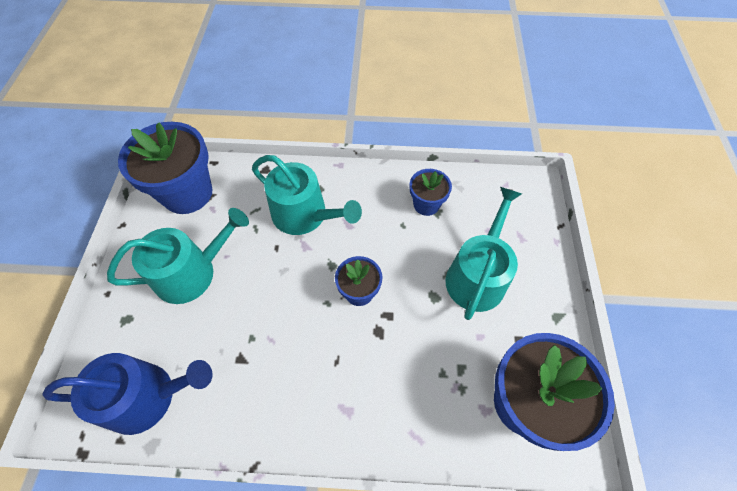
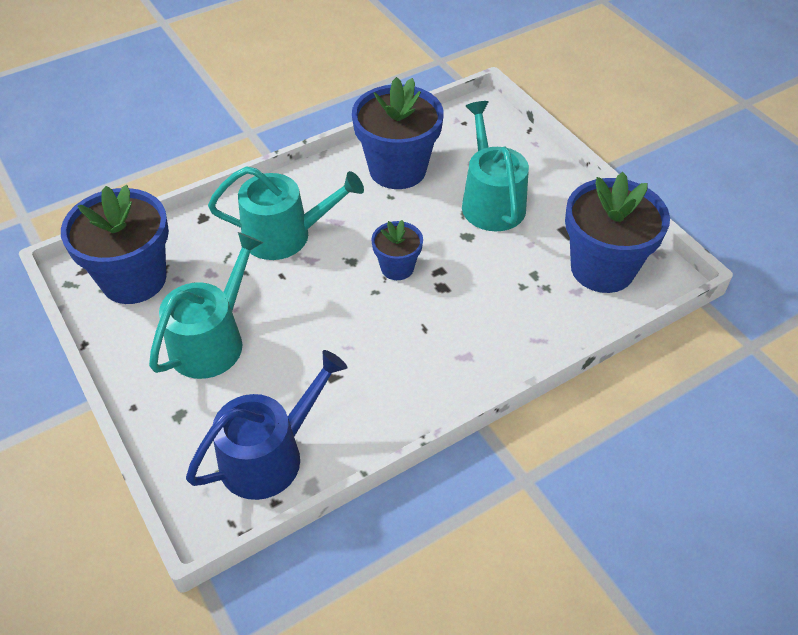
camera: 35 degrees left, 10 degrees down
blue flower pot [410,169,452,216] -> blue flower pot [352,77,444,189], size x1.91

